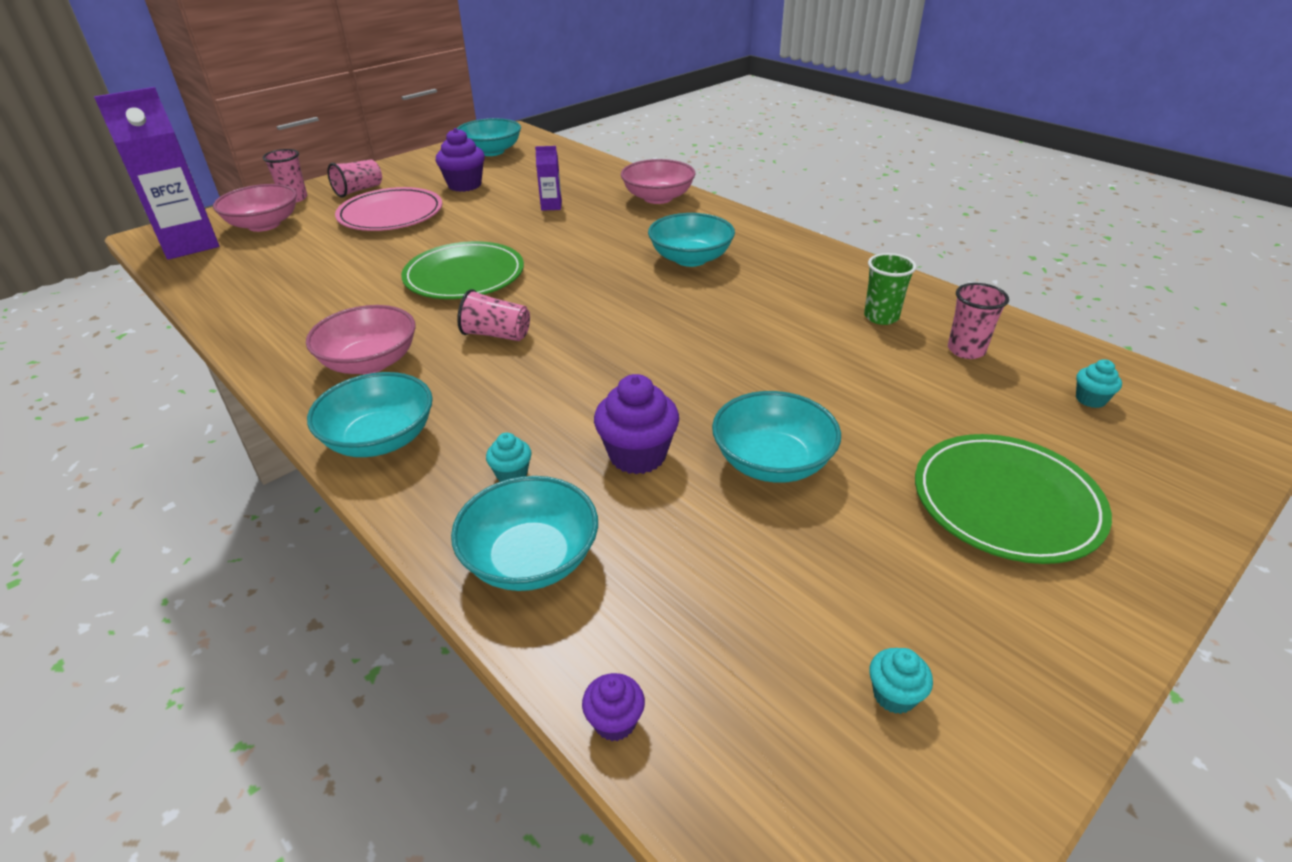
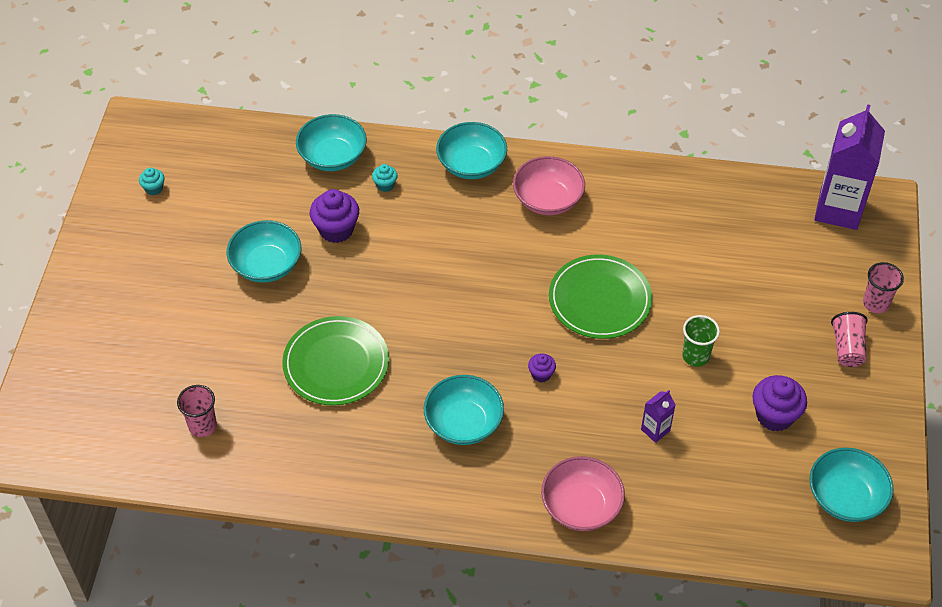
camera: 140 degrees right, 15 degrees up
pink bowl [213,184,297,232] -> none
pink plate [335,187,442,231] -> none
pink cup [457,289,530,341] -> none
purple cupcake [582,673,645,741] -> purple cupcake moved to [528,354,556,382]
green cup [864,253,917,325] -> green cup moved to [682,315,720,367]
green plate [915,434,1112,564] -> green plate moved to [282,316,389,406]
turquoise cupcake [1076,359,1122,408] -> none

